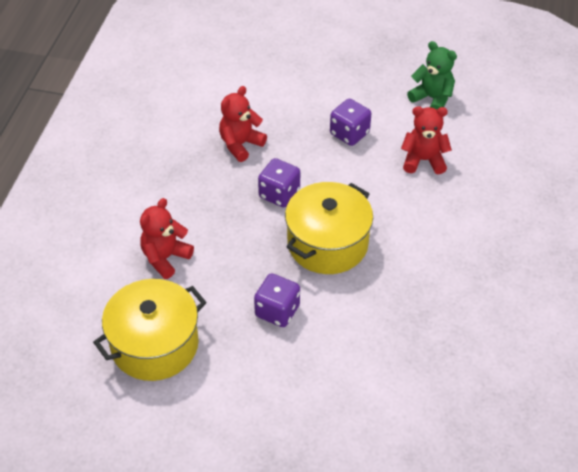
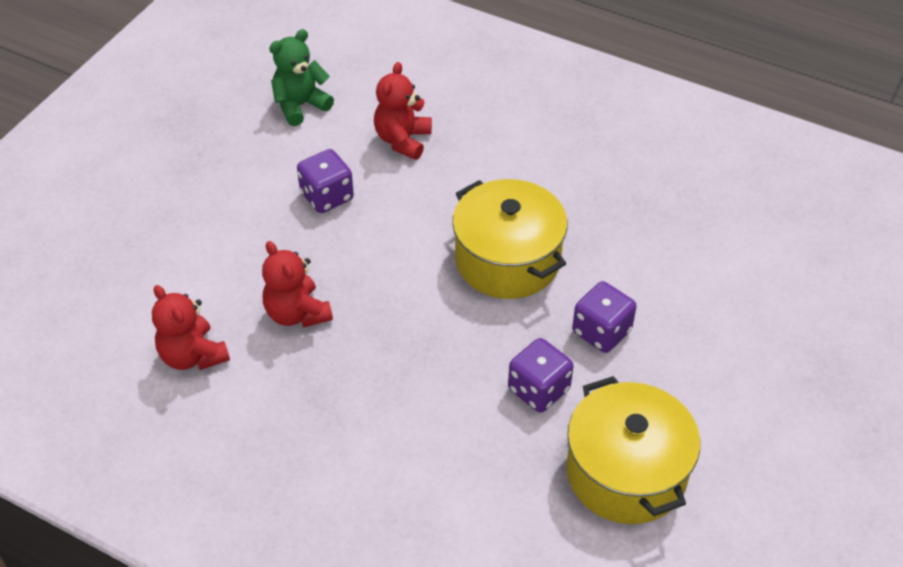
camera: 75 degrees left, 0 degrees up
red teddy bear [140,198,194,279] -> red teddy bear moved to [152,285,230,370]
purple dice [258,158,300,207] -> purple dice moved to [508,338,574,413]

